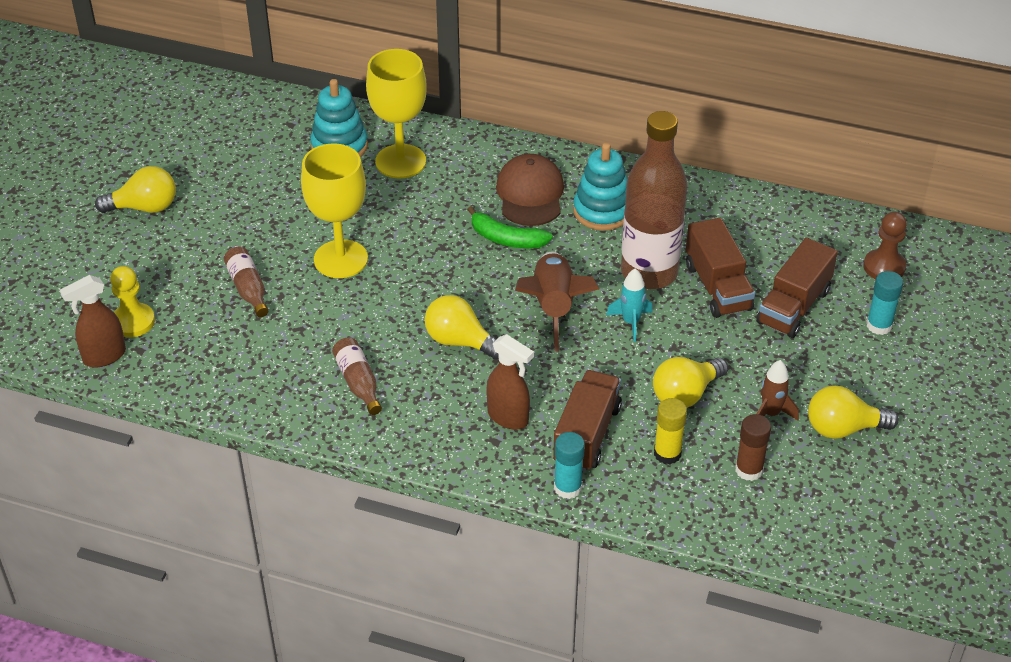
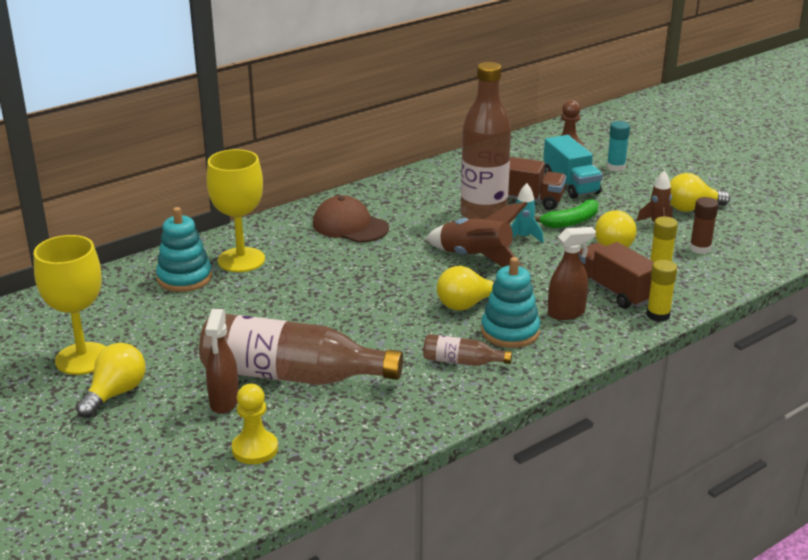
camera: 55 degrees left, 15 degrees down
brown spray bottle [60,275,126,367] -> brown spray bottle moved to [205,309,239,414]
brown bottle [224,247,268,317] -> brown bottle [199,314,403,385], size x2.23
yellow goblet [301,143,368,278] -> yellow goblet moved to [34,235,106,375]
green banana [467,206,553,249] -> green banana moved to [534,199,598,228]
turquoise glue stick [554,432,585,499] -> yellow glue stick [646,260,677,322]
turquoise stacking toy [573,143,627,230] -> turquoise stacking toy moved to [481,257,540,348]
brown truck [756,238,838,338] -> turquoise truck [543,135,603,199]
yellow light bulb [808,385,899,439] -> yellow light bulb turned 45 degrees clockwise [670,173,730,212]

